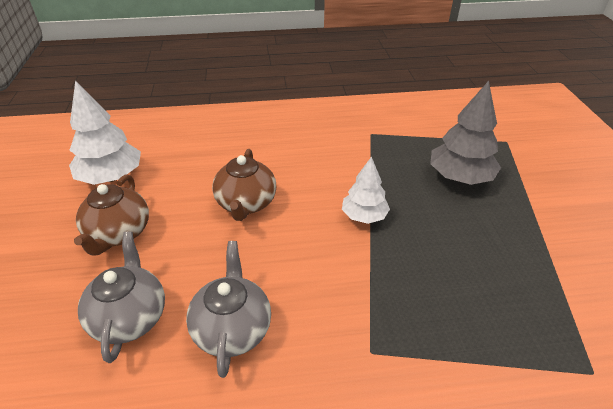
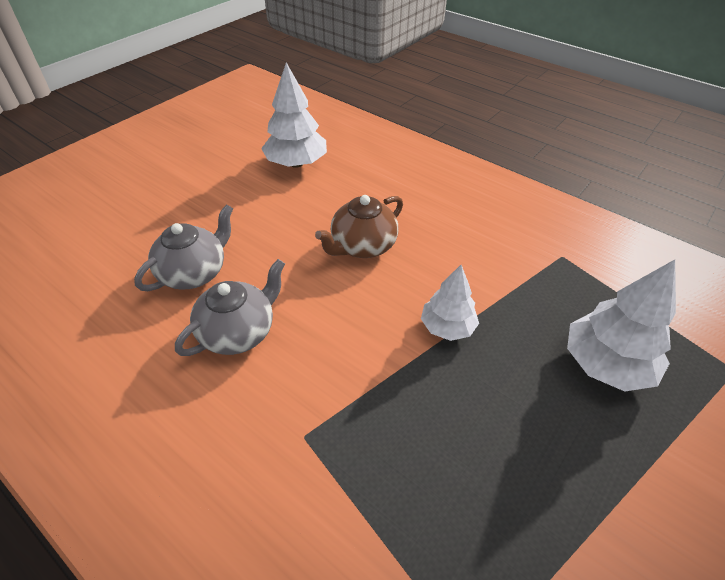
camera: 45 degrees right, 5 degrees up
brown teapot [74,174,149,256] -> none
grey tree [430,81,501,185] -> white tree [567,260,676,391]

